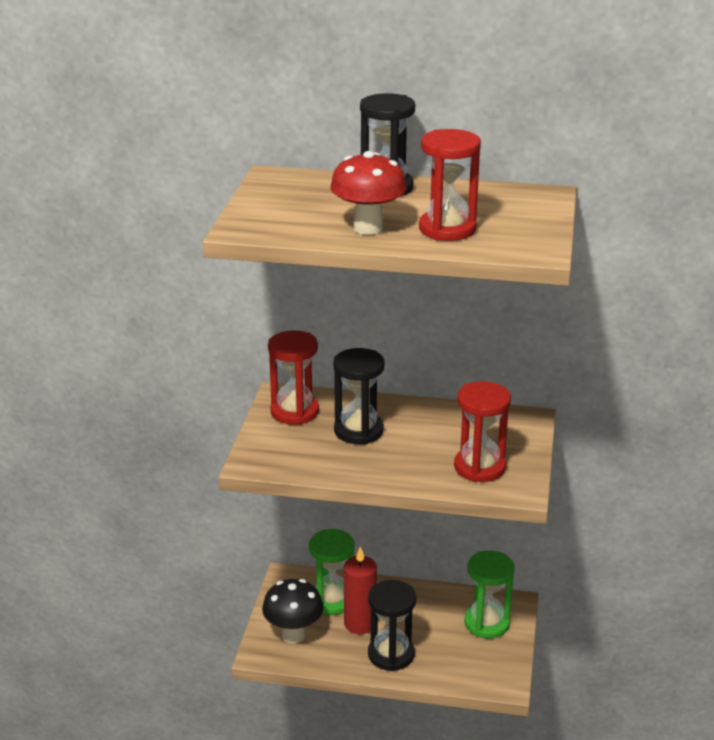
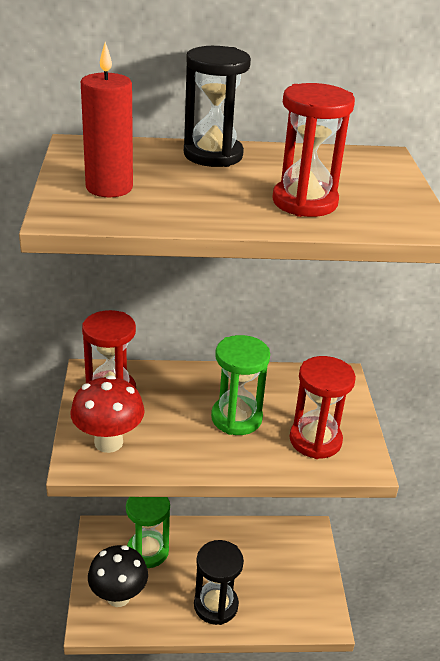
camera: 15 degrees left, 5 degrees up
red mushroom [330,151,407,235] -> red mushroom moved to [70,375,145,453]
black hourglass [333,348,385,444] -> none
red candle [344,547,377,634] -> red candle moved to [81,42,133,197]
green hourglass [464,550,515,639] -> green hourglass moved to [211,335,270,435]

